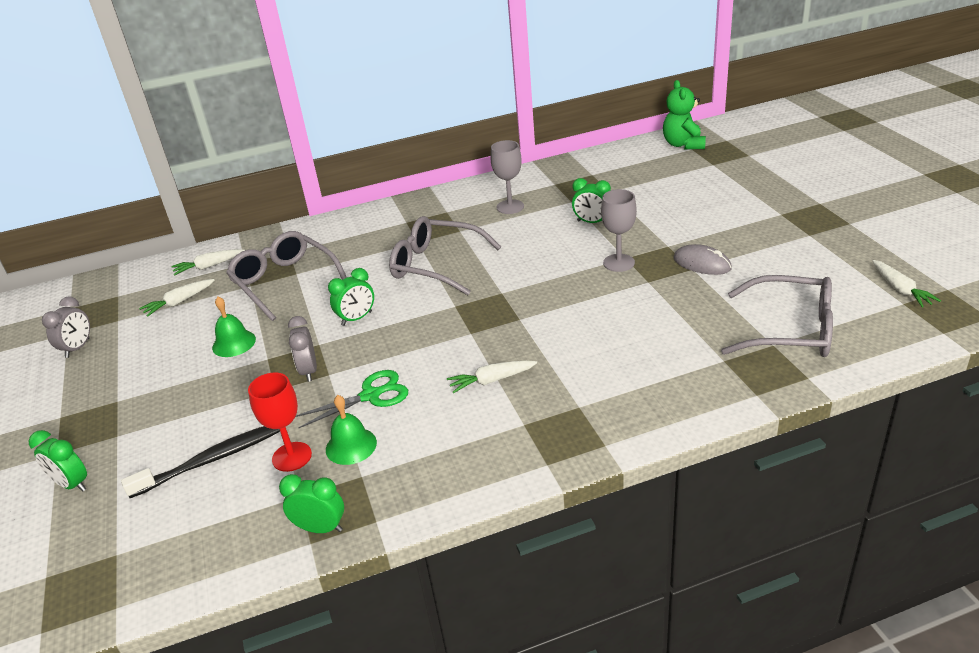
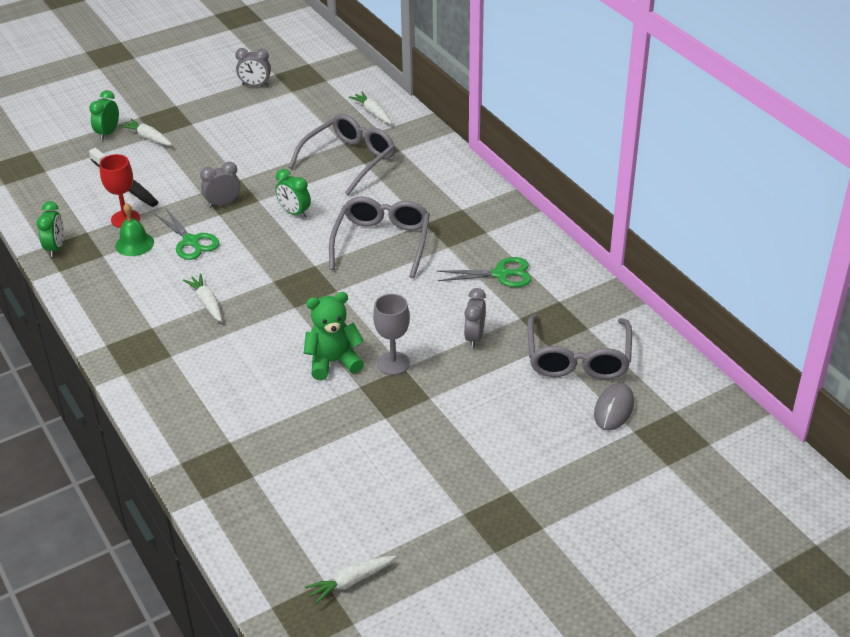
camera: 75 degrees right, 5 degrees up
white carrot [139,279,214,317] -> white carrot moved to [119,119,172,145]
green bell [212,297,256,357] -> none
grey goblet [491,140,524,214] -> green scissors [437,257,532,287]
green clock [572,178,611,223] -> grey clock [464,288,486,348]
green teddy bear [663,80,706,150] -> green teddy bear moved to [304,292,364,380]
grey mouse [673,244,732,275] -> grey mouse moved to [594,383,634,430]
grey glasses [721,275,833,357] -> grey glasses moved to [527,314,632,380]

